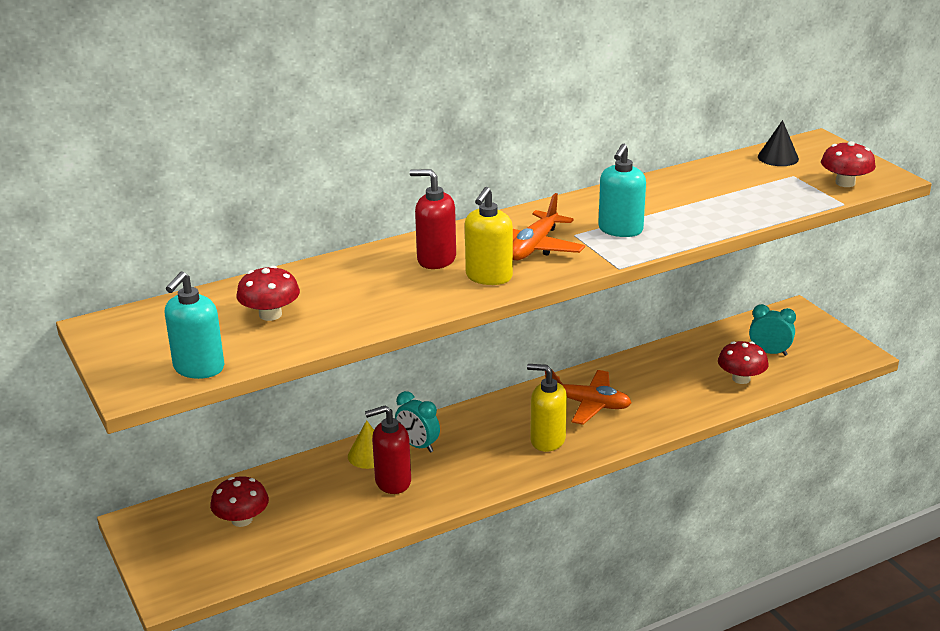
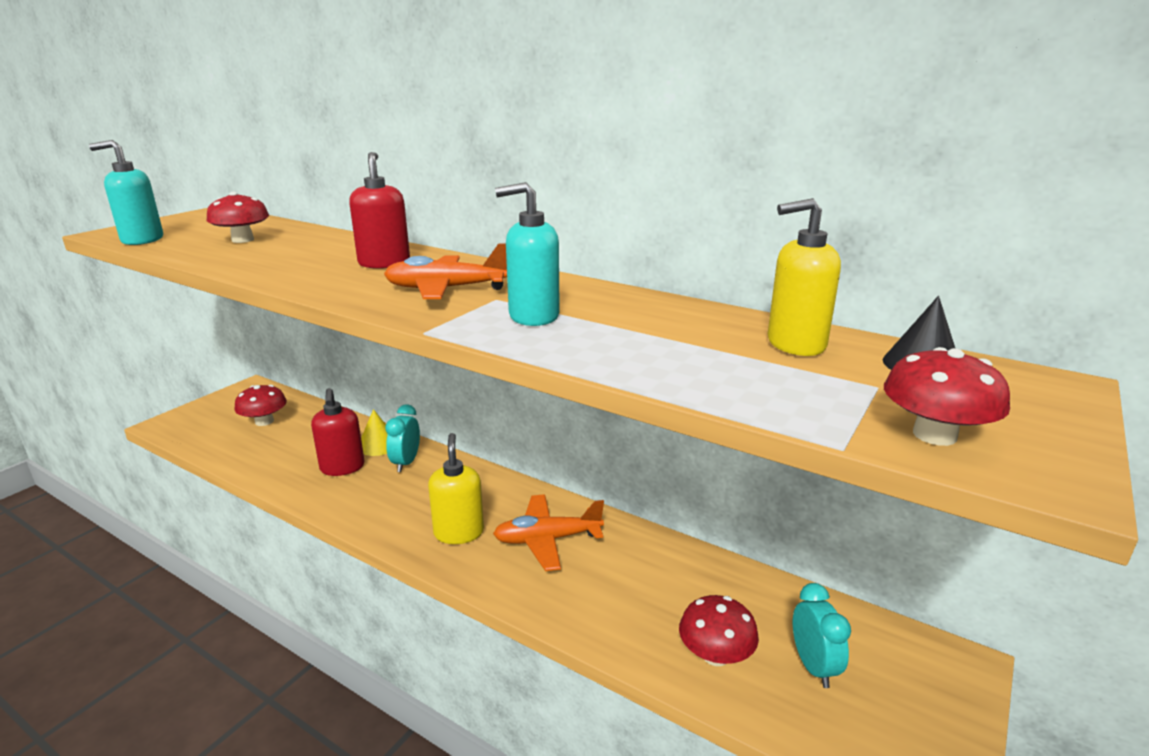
camera: 60 degrees right, 5 degrees down
red soap dispenser [365,405,411,494] -> red soap dispenser turned 150 degrees counterclockwise [311,388,365,476]
yellow soap dispenser [465,187,513,285] -> yellow soap dispenser moved to [768,198,841,356]
orange plane [545,369,632,425] -> orange plane turned 90 degrees clockwise [493,494,604,571]

